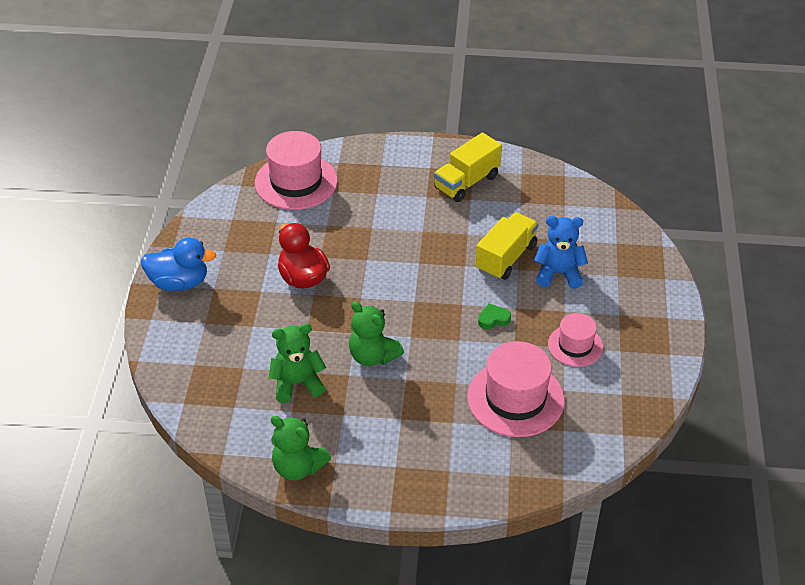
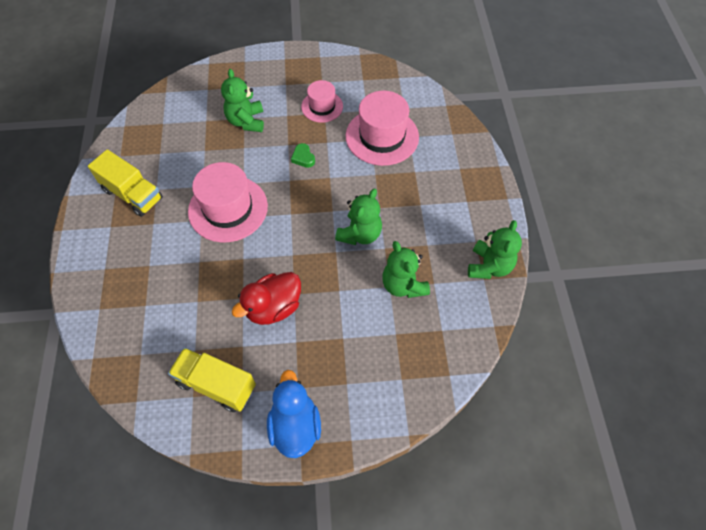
camera: 100 degrees left, 15 degrees up
pink hat [255,131,338,210] -> pink hat moved to [188,162,268,242]
yellow truck [475,212,538,280] -> yellow truck moved to [168,348,256,412]
blue teddy bear [534,216,588,289] -> green teddy bear [221,69,264,132]

